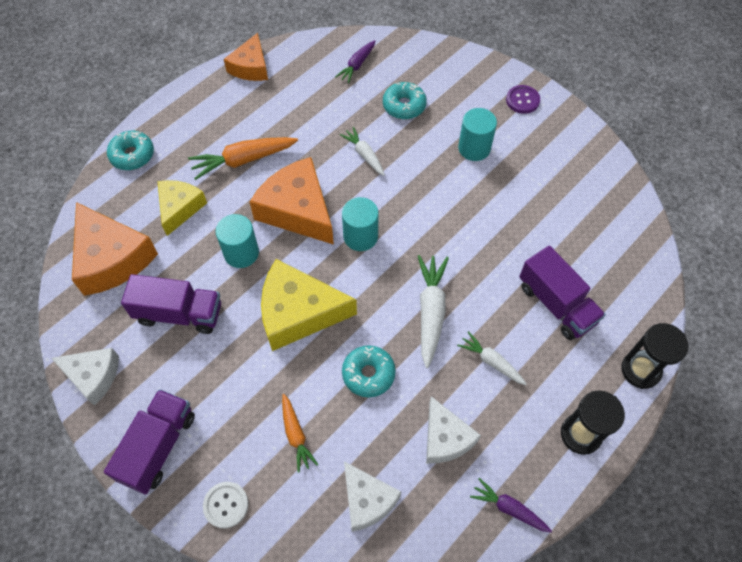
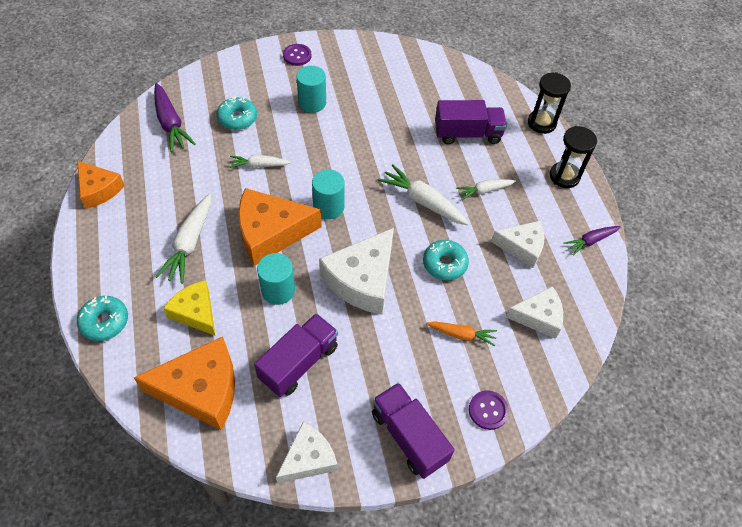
camera: 60 degrees left, 5 degrees down
orange carrot [188,137,298,180] -> white carrot [155,194,211,284]
white button [203,482,248,528] -> purple button [469,390,509,430]
yellow cheese [261,259,357,351] -> white cheese [319,228,394,315]
purple carrot [335,40,375,83] -> purple carrot [154,83,196,152], size x1.63

